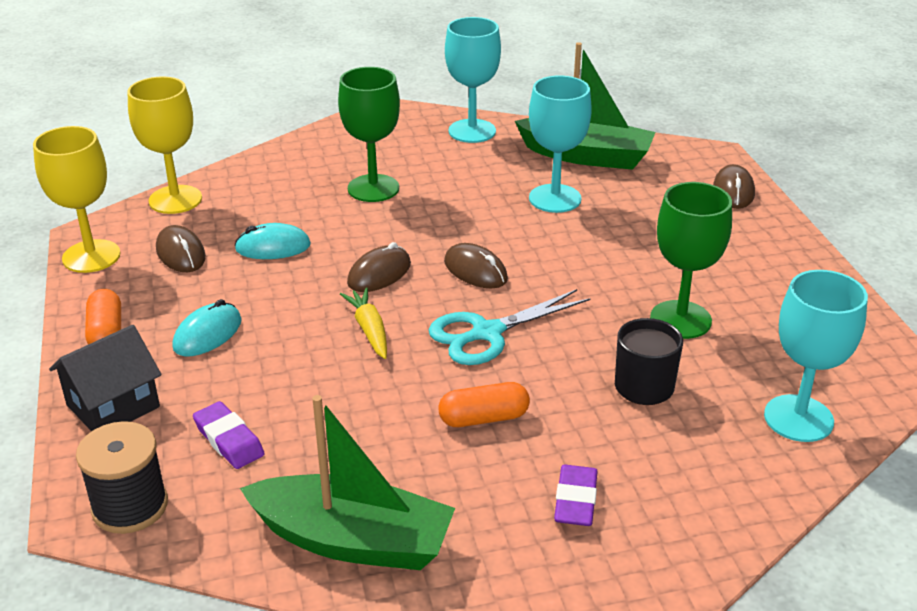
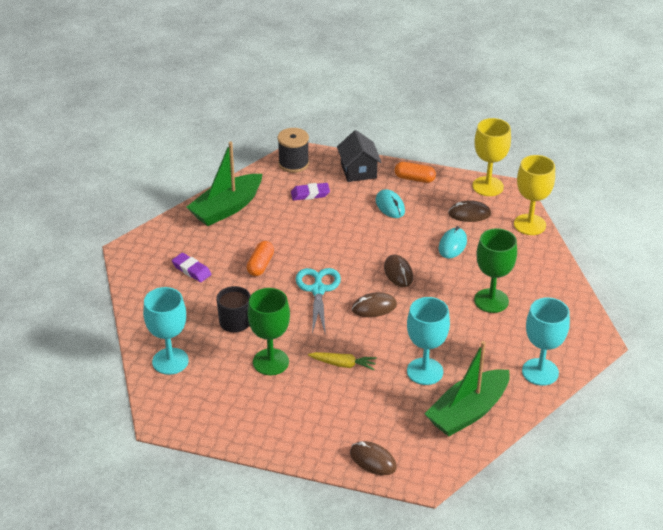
camera: 120 degrees right, 5 degrees up
yellow carrot [340,287,387,359] -> yellow carrot moved to [308,352,377,370]

